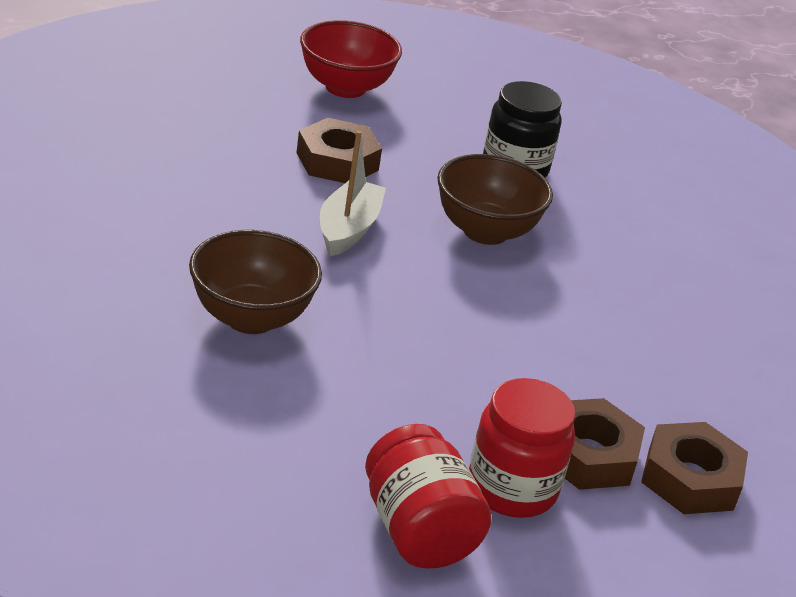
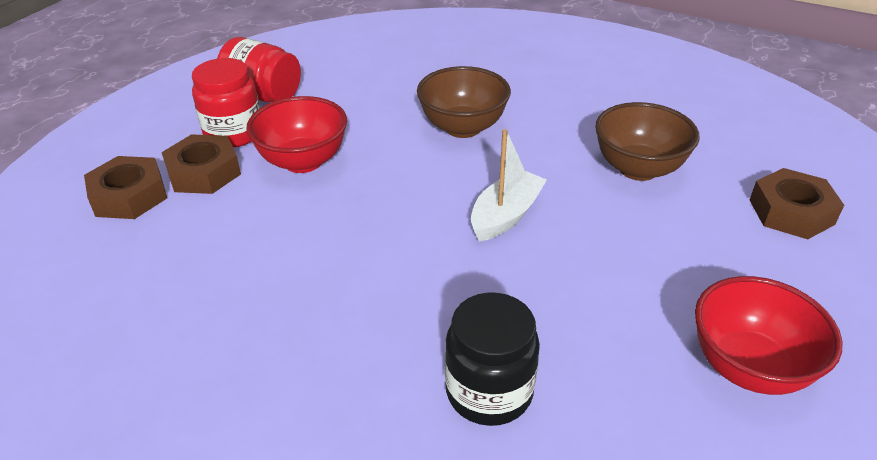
camera: 145 degrees right, 5 degrees up
brown nut [296,118,382,183] -> brown nut moved to [750,168,844,239]
white boat [320,131,386,256] -> white boat turned 120 degrees counterclockwise [471,129,547,242]
brown bowl [437,154,553,245] -> brown bowl moved to [595,102,700,181]
none -> red bowl [246,96,347,173]

